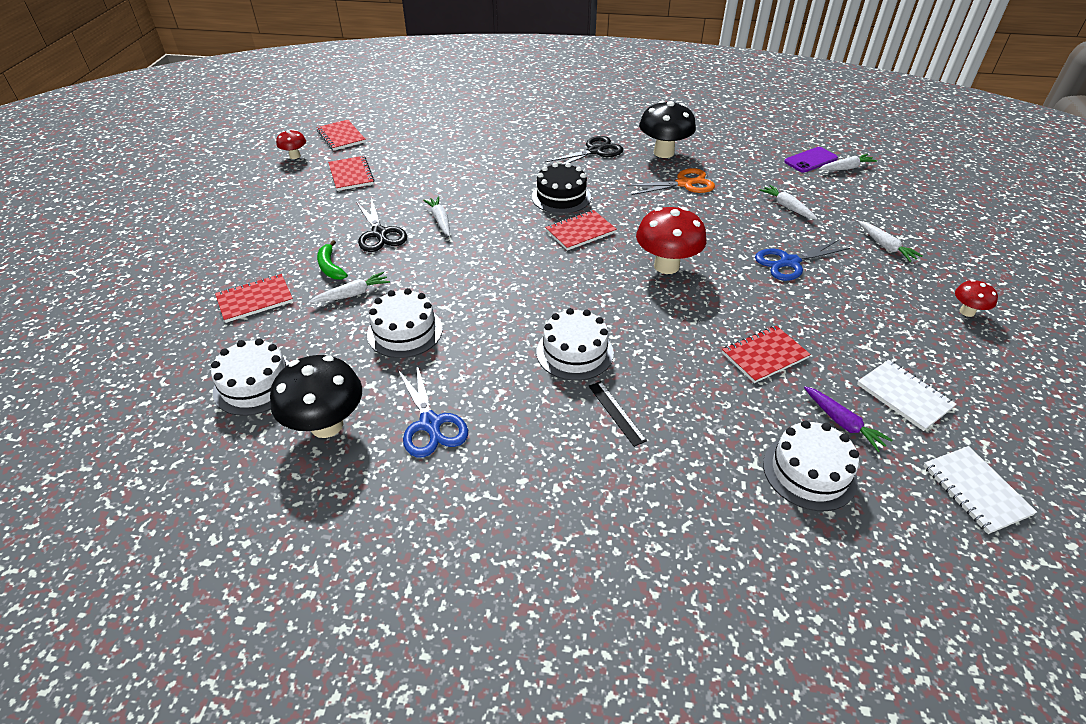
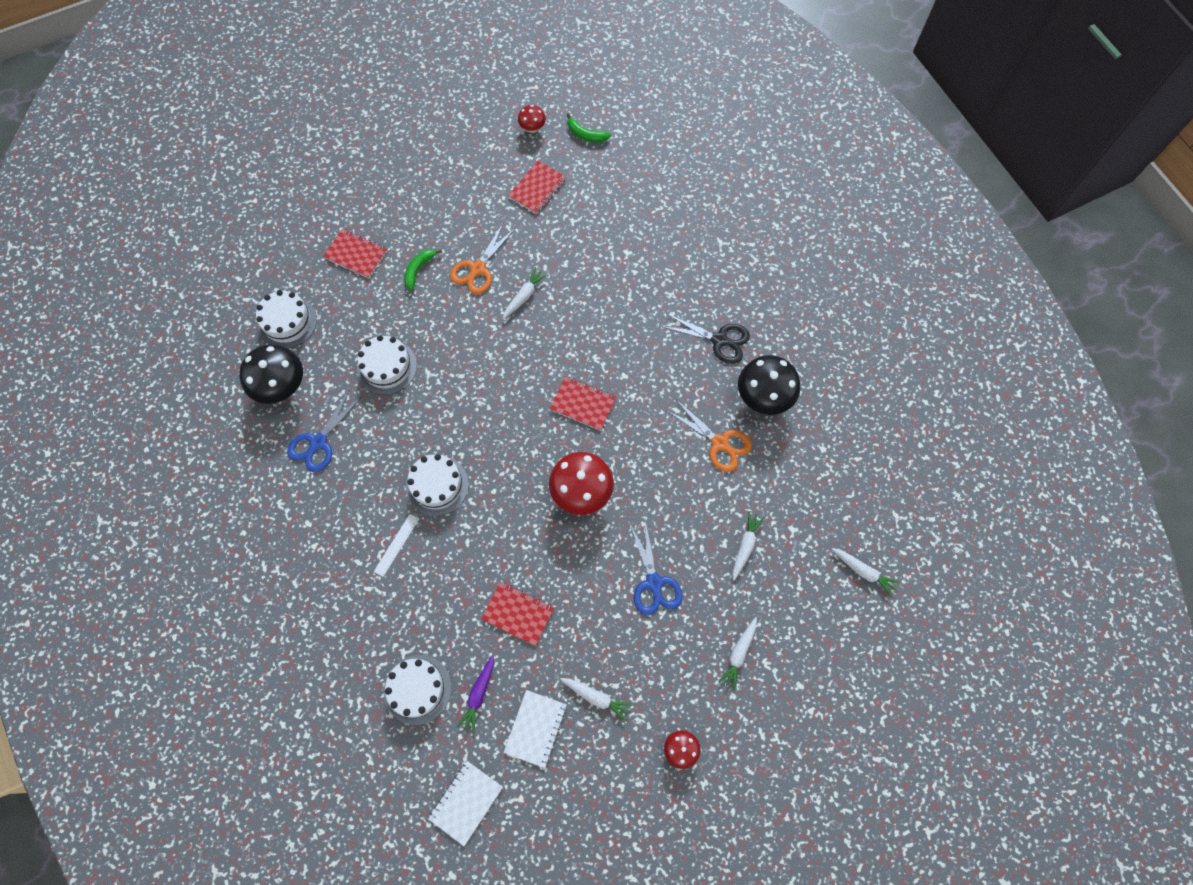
camera: 55 degrees right, 25 degrees up
white carrot [309,272,390,303] -> white carrot moved to [560,678,633,722]
red notebook [316,120,366,150] -> green banana [567,113,611,142]
black scissors [356,198,407,252] -> orange scissors [450,222,515,294]
black cake [532,163,591,214] -> none
black ruler [588,381,647,447] -> white ruler [374,514,419,577]
blue scissors [755,240,850,281] -> blue scissors turned 135 degrees counterclockwise [630,520,683,615]
purple phone [784,147,838,173] -> none

